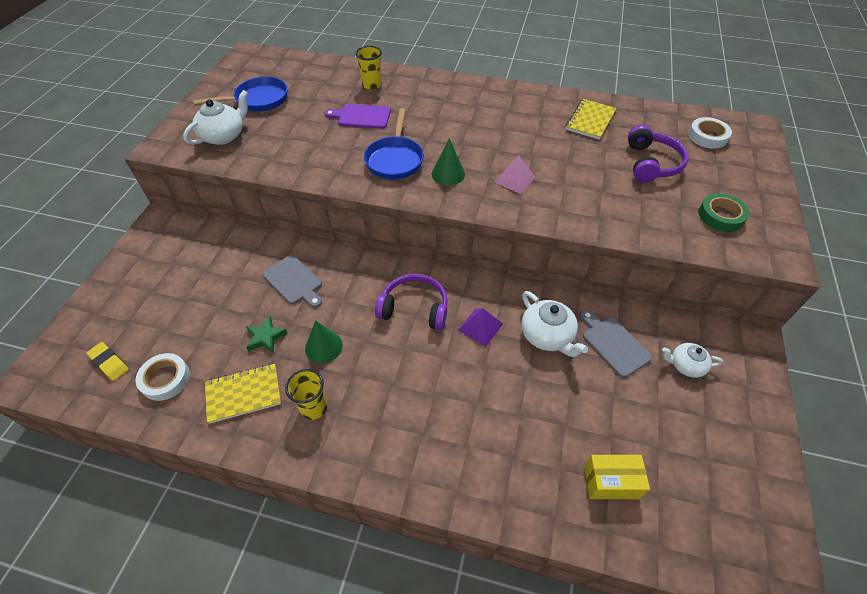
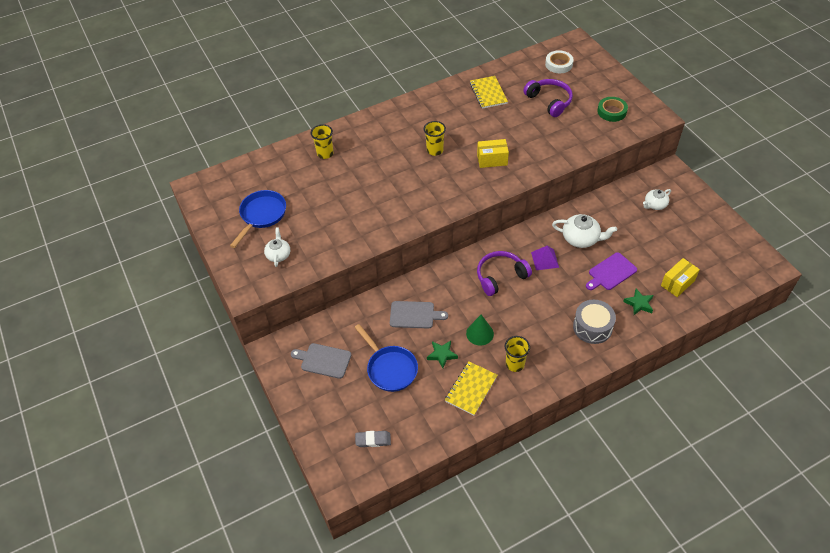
camera: 40 degrees left, 0 degrees up
yellow eraser [86,342,129,381] -> grey eraser [355,431,391,447]
white tape [136,353,190,401] -> none
white teapot [183,90,248,145] -> white teapot [264,227,290,267], size x0.64
purple cutting board [324,104,391,129] -> purple cutting board moved to [586,252,637,290]
blue pan [364,108,424,179] -> blue pan moved to [354,324,418,392]
green cone [431,138,465,186] -> none
pink pyramid [494,155,535,194] -> yellow box [477,139,509,168]
grey cutting board [580,310,652,378] -> grey cutting board moved to [291,343,351,379]
none -> yellow cup [424,121,446,156]
none -> grey drum [573,300,616,344]
none -> green star [623,289,654,315]

